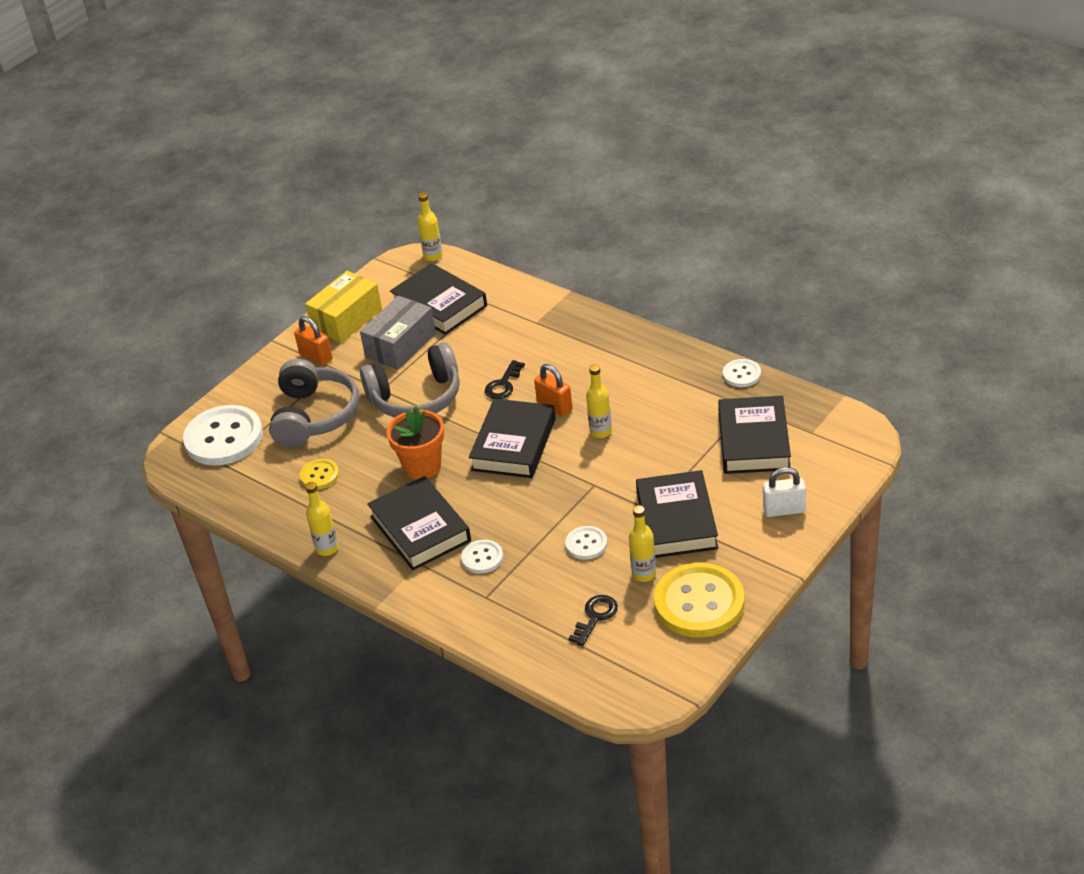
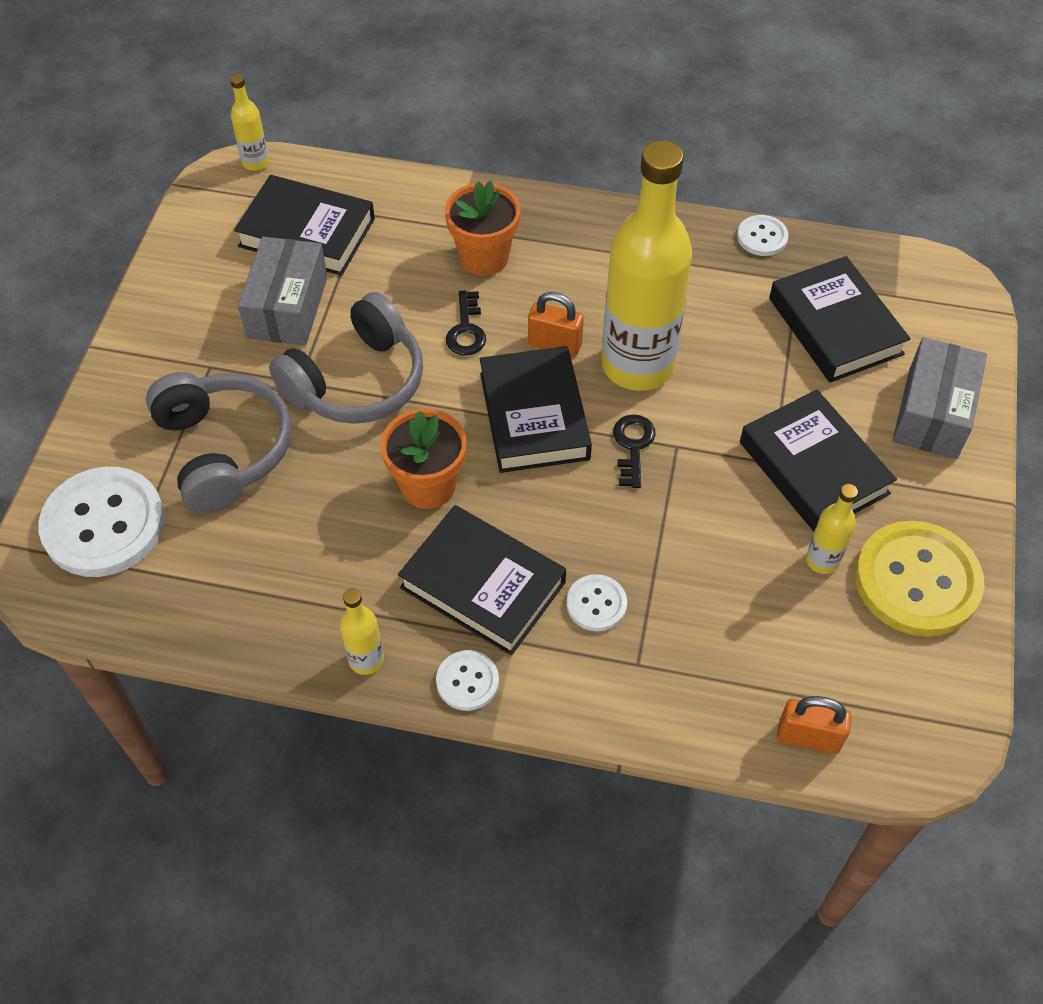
camera: 30 degrees left, 15 degrees up
orange padlock [294,316,332,366] -> orange padlock moved to [777,696,852,754]
yellow button [300,459,339,490] -> none
yellow box [305,271,382,343] -> none
white button [565,526,607,560] -> white button moved to [436,650,499,711]
black key [568,595,618,646] -> black key moved to [613,414,656,488]
yellow bottle [586,364,612,438] -> yellow bottle [601,140,692,391], size x2.38
white padlock [763,467,806,517] -> grey box [893,337,987,459]
none -> orange flower pot [445,181,521,276]

